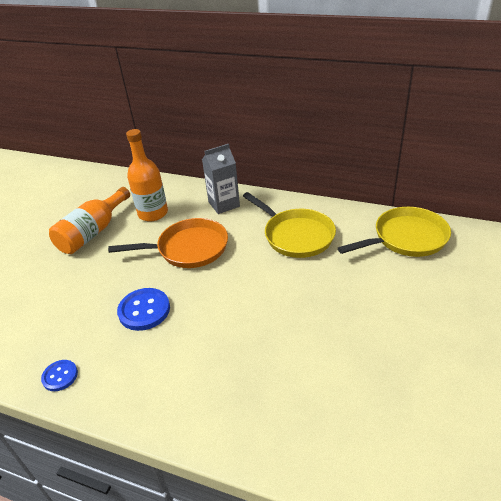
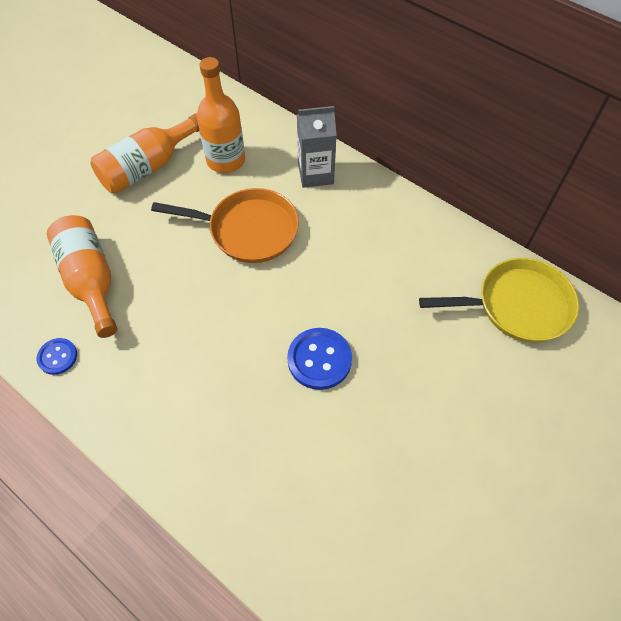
camera: 15 degrees right, 20 degrees up
blue button [117,288,170,331] -> blue button moved to [287,328,352,390]
yellow pan [243,192,336,258] -> none
none -> orange bottle [47,215,117,338]

